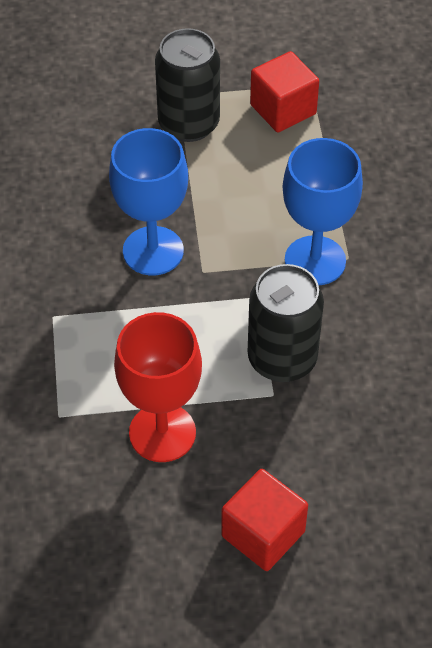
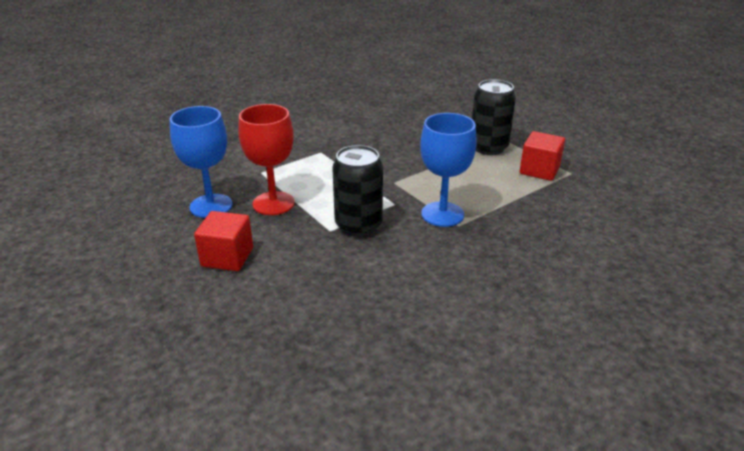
camera: 60 degrees right, 20 degrees down
blue goblet [109,128,188,275] -> blue goblet moved to [170,106,232,218]

